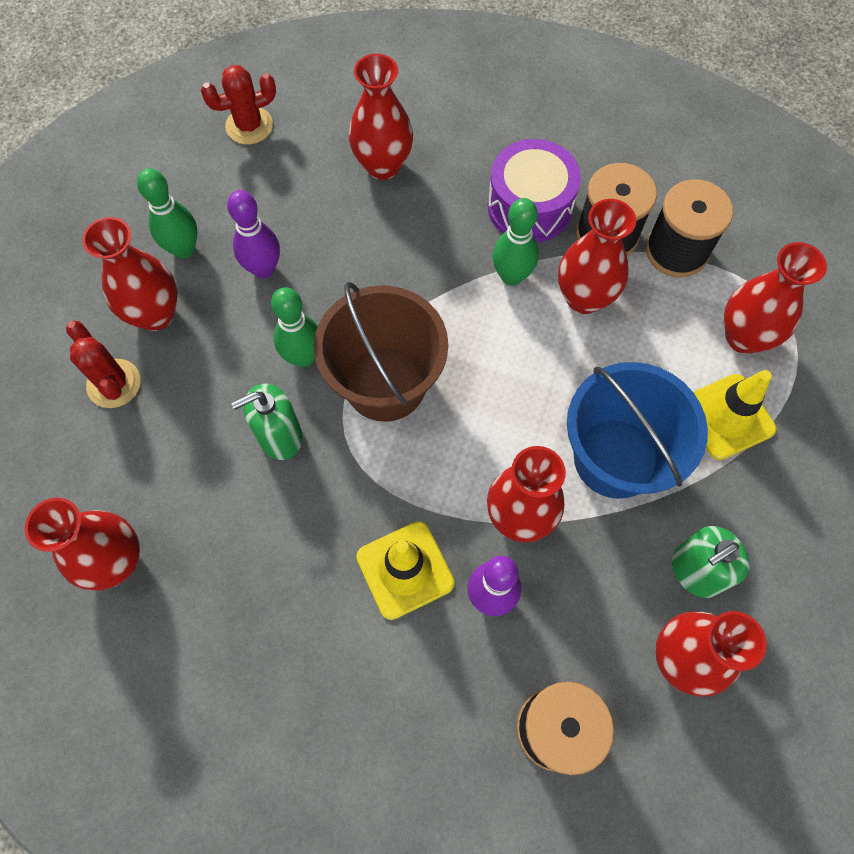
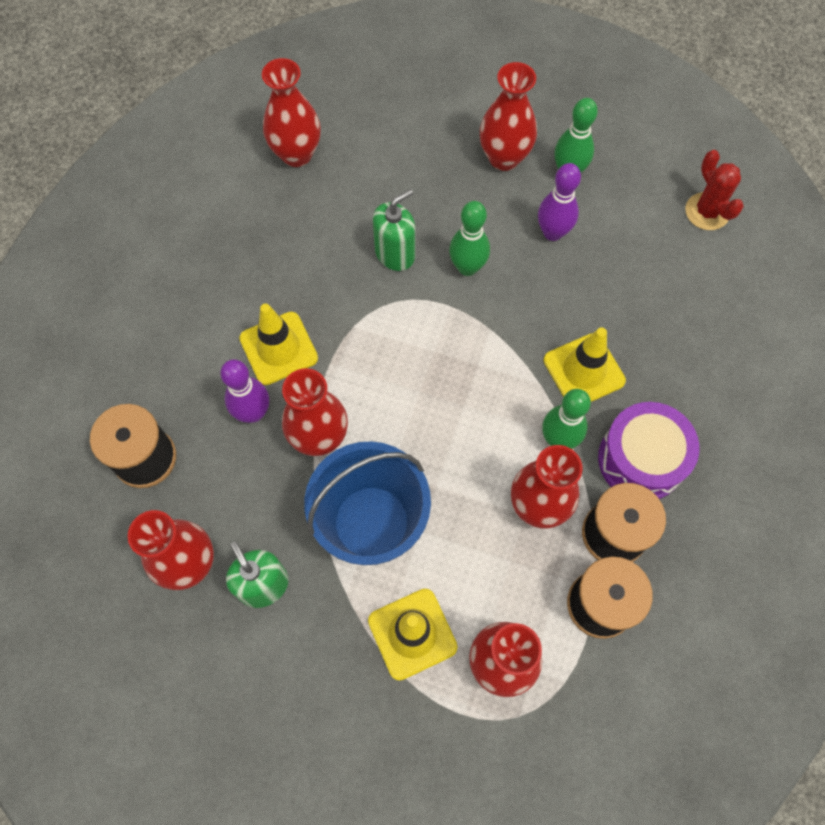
camera: 90 degrees right, 0 degrees up
red cactus [66,321,141,408] -> none
green soap dispenser [231,384,302,460] -> green soap dispenser turned 75 degrees clockwise [373,189,415,271]
brown bucket [314,282,448,422] -> none
red vase [349,54,413,180] -> none
none -> yellow traffic cone [544,327,626,402]

